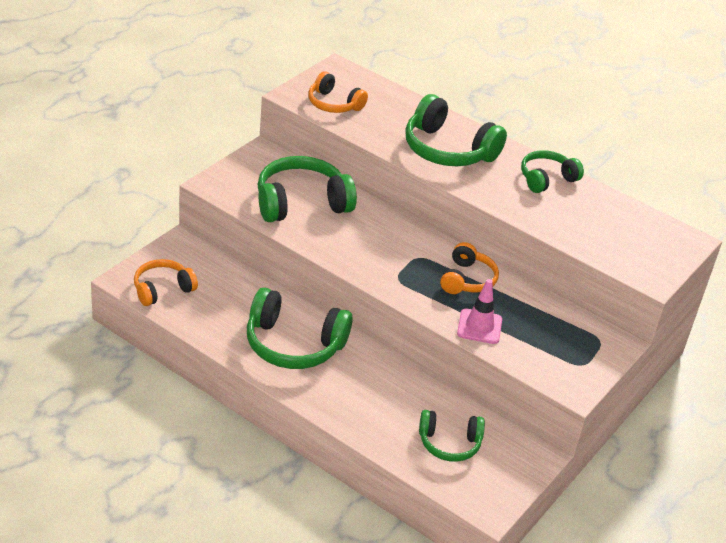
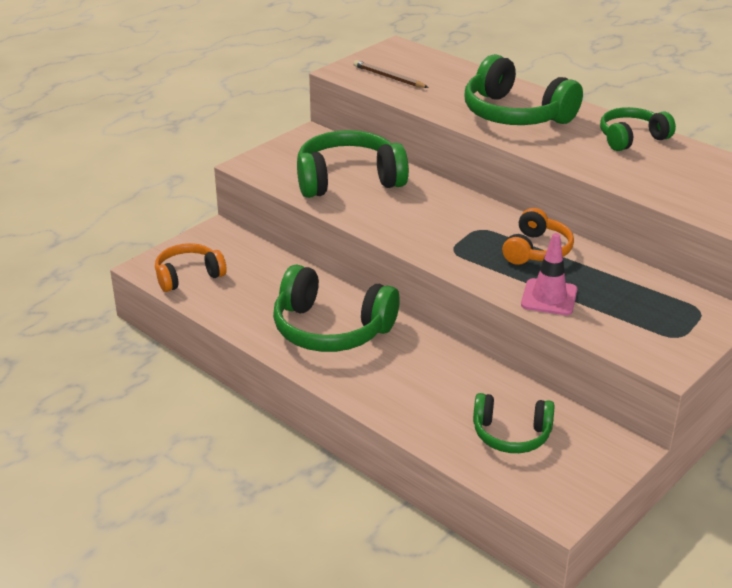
camera: 10 degrees right, 5 degrees down
orange headphones [308,72,368,113] -> brown pencil [353,60,429,88]

